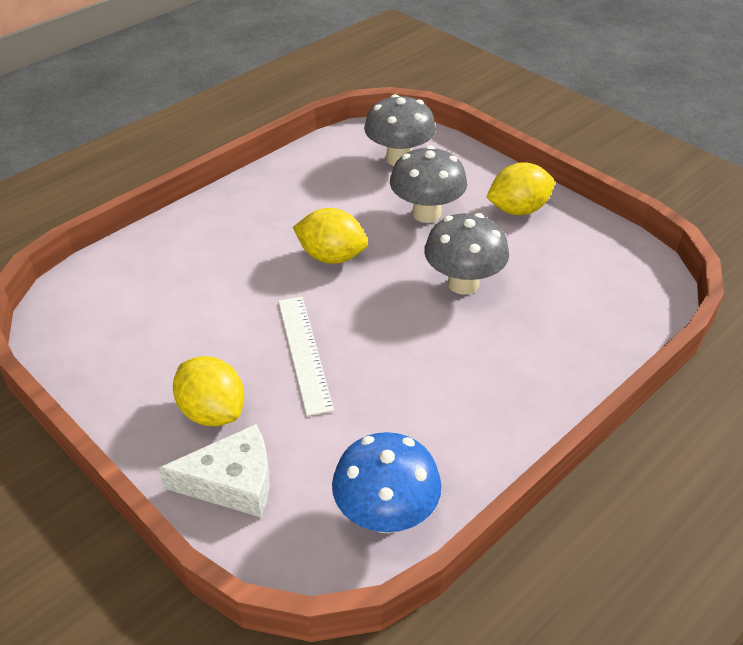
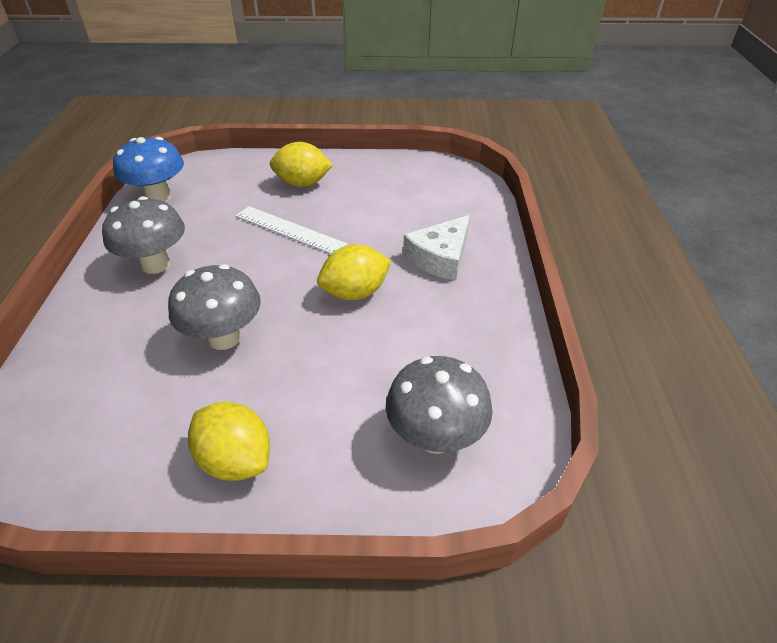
camera: 135 degrees right, 0 degrees up
white cheese [158,424,270,517] -> white cheese moved to [403,215,470,281]
grey mushroom [390,145,467,223] -> grey mushroom moved to [102,196,185,274]
yellow lemon [486,162,555,215] -> yellow lemon turned 75 degrees counterclockwise [188,402,270,481]

